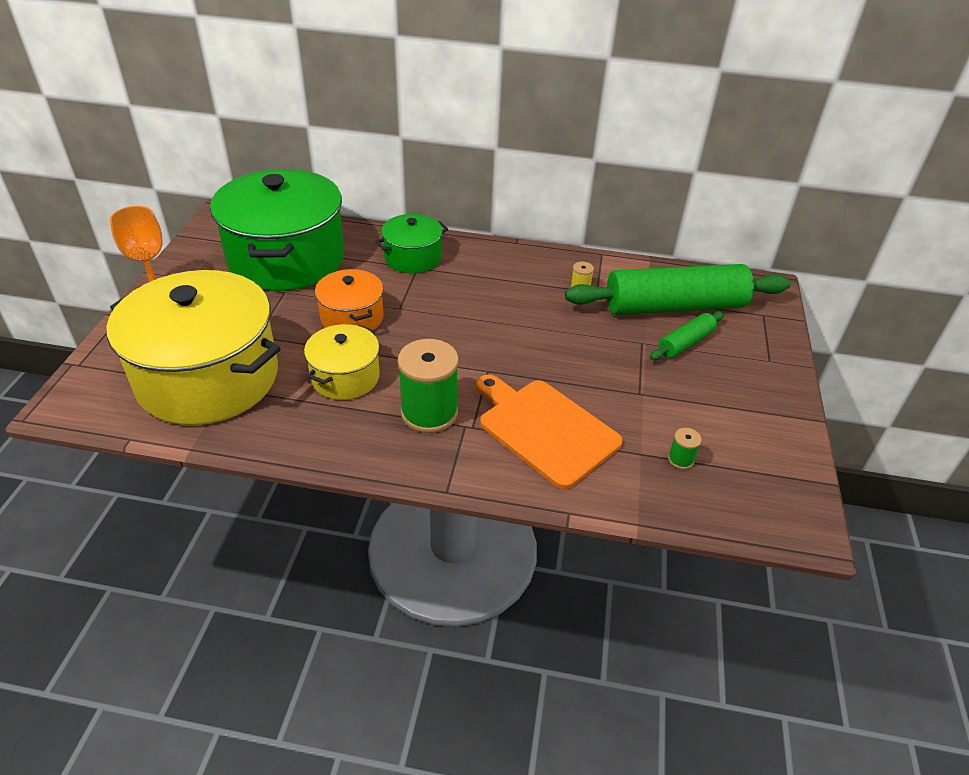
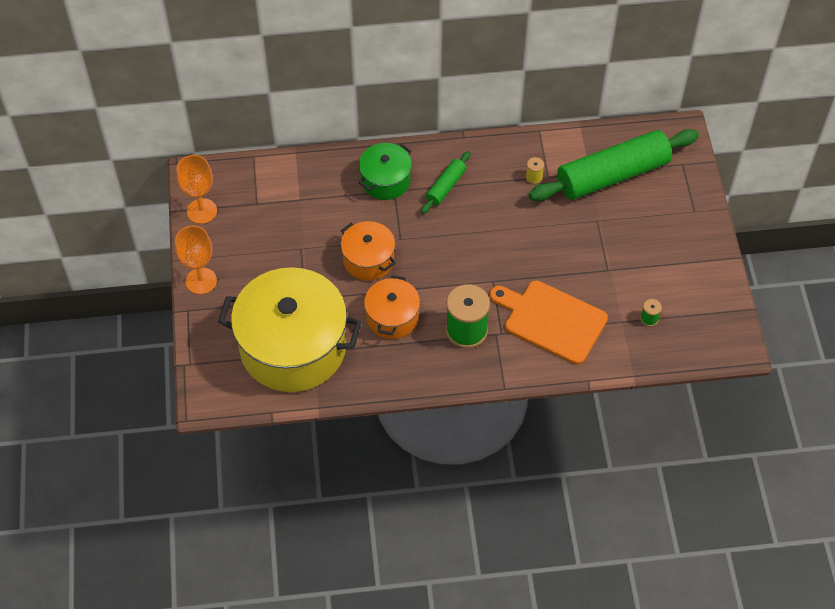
camera: 15 degrees left, 15 degrees up
green pot [210,169,344,291] -> none
yellow pot [304,324,380,400] -> orange pot [364,275,420,339]
green rolling pin [650,311,724,360] -> green rolling pin moved to [421,151,470,214]
none -> orange goblet [176,155,217,224]

